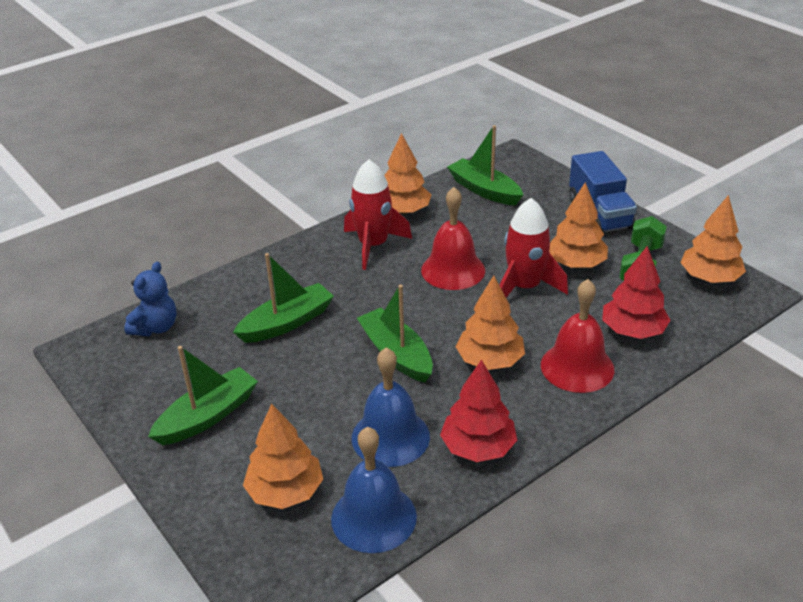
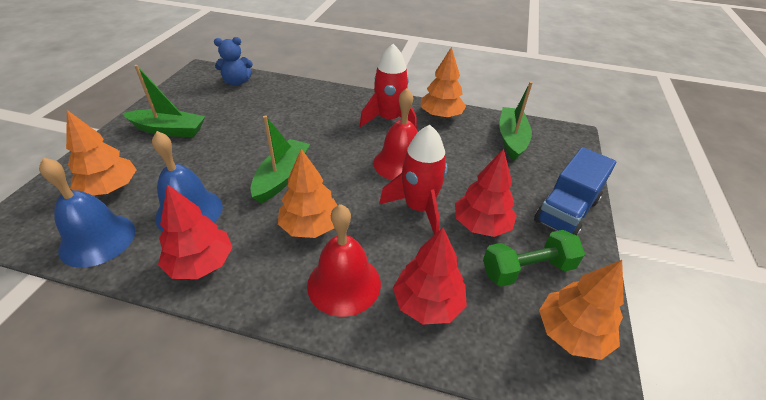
camera: 50 degrees right, 5 degrees up
green boat [233,253,334,343] -> none
orange tree [549,182,608,268] -> red tree [455,149,517,237]

